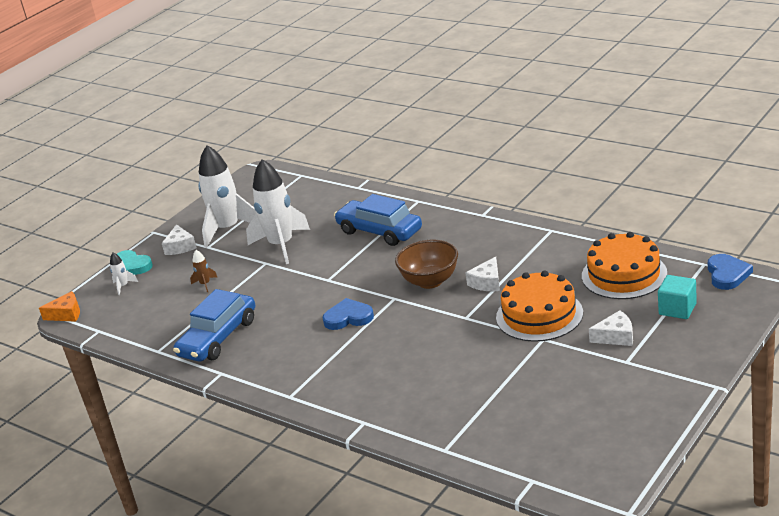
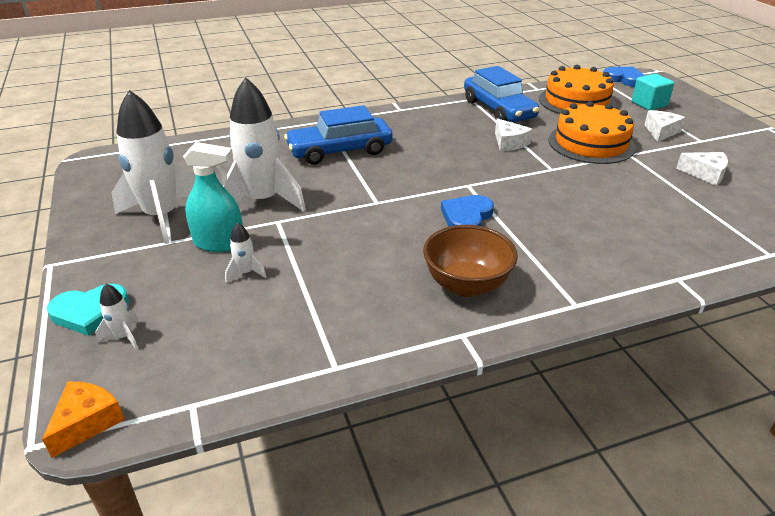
camera: 60 degrees left, 5 degrees up
white cheese [162,224,197,255] -> white cheese moved to [676,152,728,186]
blue car [173,289,255,362] -> blue car moved to [464,66,539,122]
brown rocket [190,250,217,292] -> white rocket [225,222,267,283]
brown bowl [395,240,458,289] -> brown bowl moved to [423,225,518,297]
none -> turquoise spray bottle [183,142,243,252]

